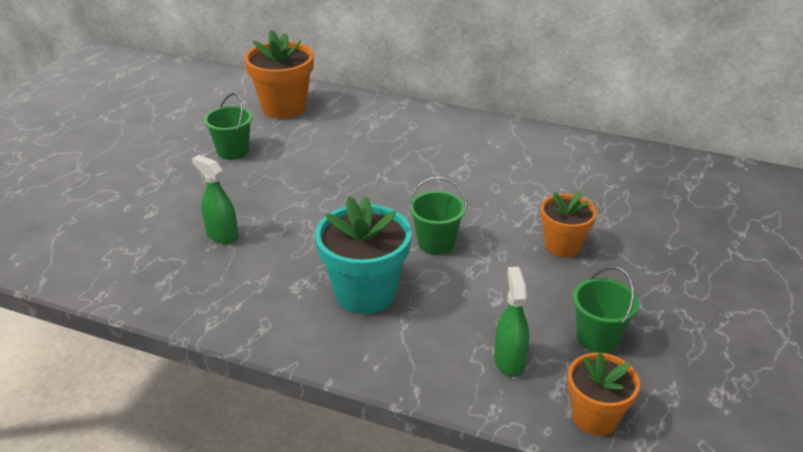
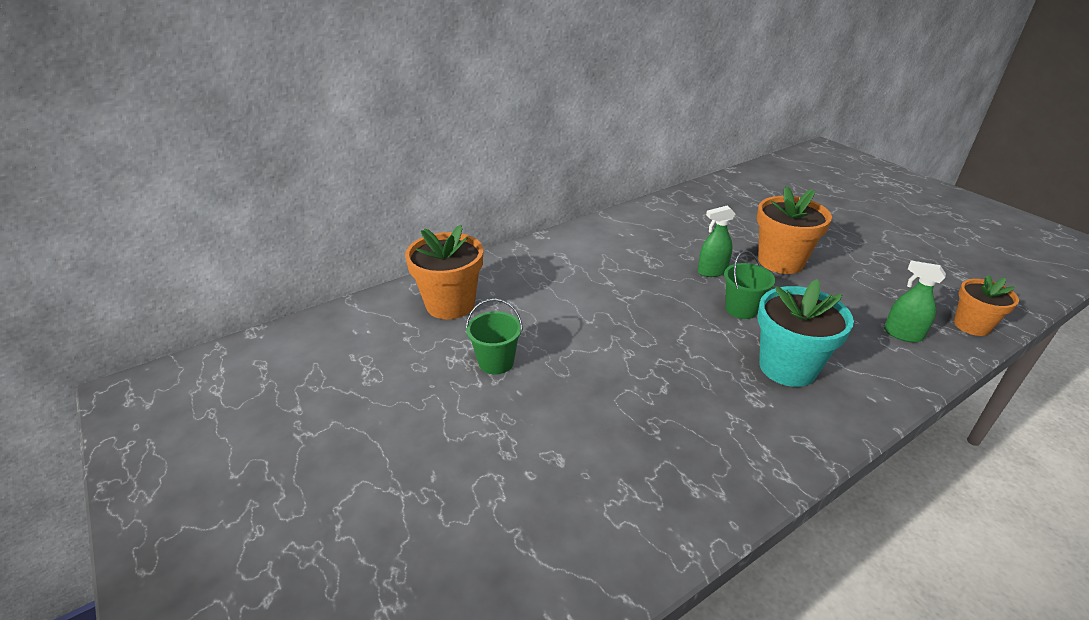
camera: 55 degrees left, 0 degrees up
green spray bottle [192,155,238,244] -> green spray bottle moved to [698,206,736,277]
orange flower pot [540,191,597,257] -> orange flower pot [757,186,832,274], size x1.59
green bucket [573,267,639,353] -> none

